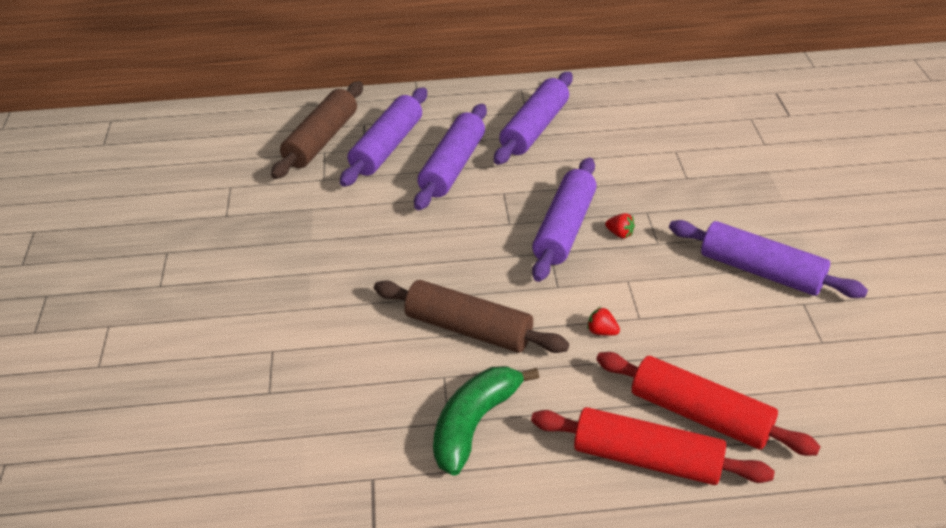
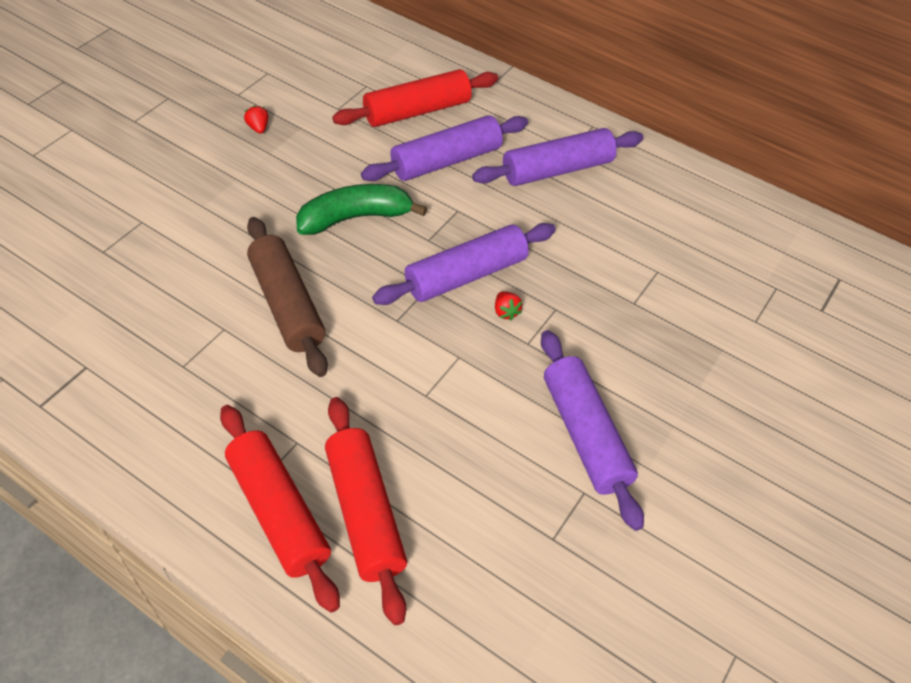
camera: 35 degrees right, 10 degrees up
brown rolling pin [271,81,363,179] -> none
purple rolling pin [340,87,427,187] -> red rolling pin [332,69,498,127]
green banana [433,366,539,476] -> green banana moved to [296,184,427,235]
red strawberry [587,307,620,336] -> red strawberry moved to [244,106,268,134]

